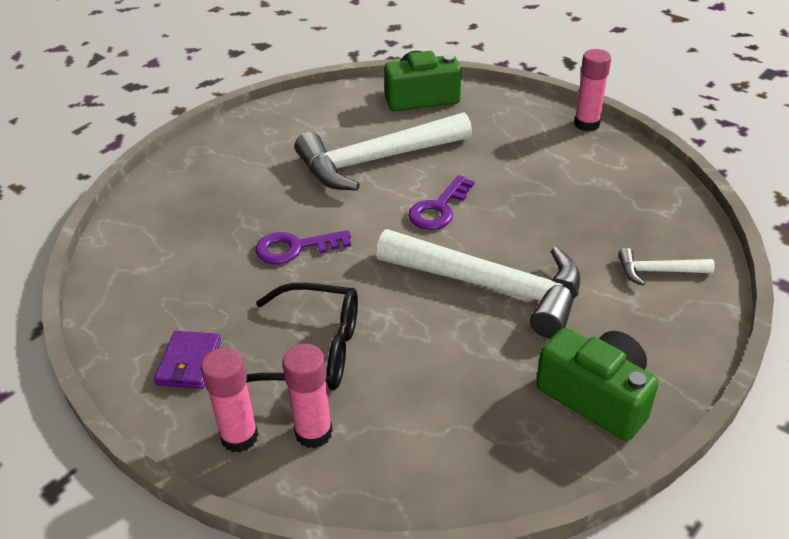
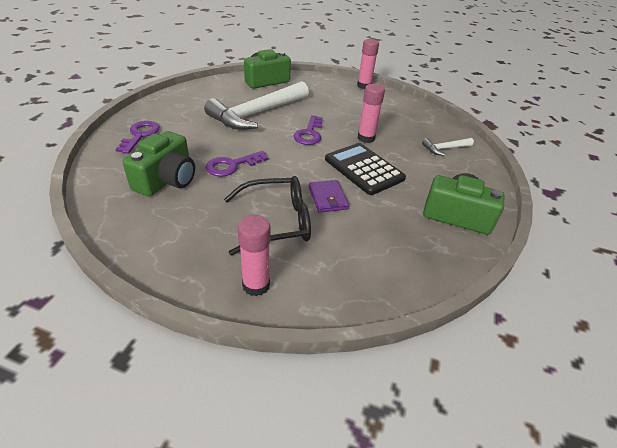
camera: 25 degrees left, 0 degrees up
purple wallet [154,331,221,389] -> purple wallet moved to [309,180,349,213]
pink glue stick [282,344,333,448] -> pink glue stick moved to [358,84,385,143]
white hammer [376,229,581,338] -> black calculator [325,143,406,195]
none -> purple key [115,121,160,154]
none -> green camera [122,131,195,197]

